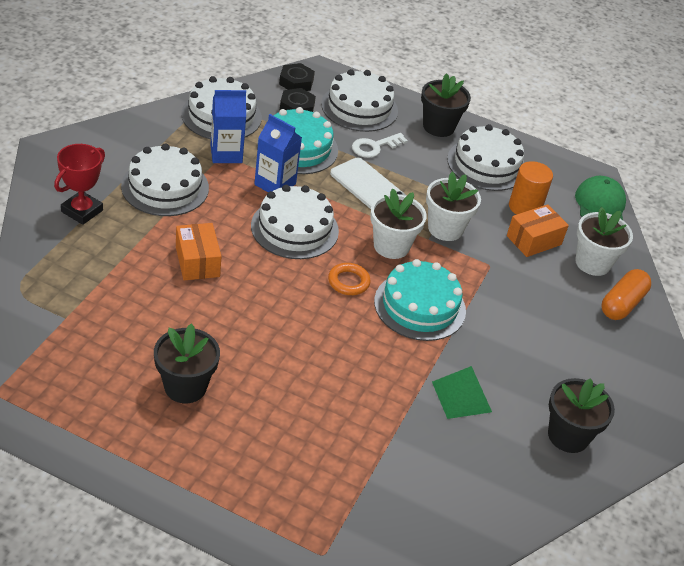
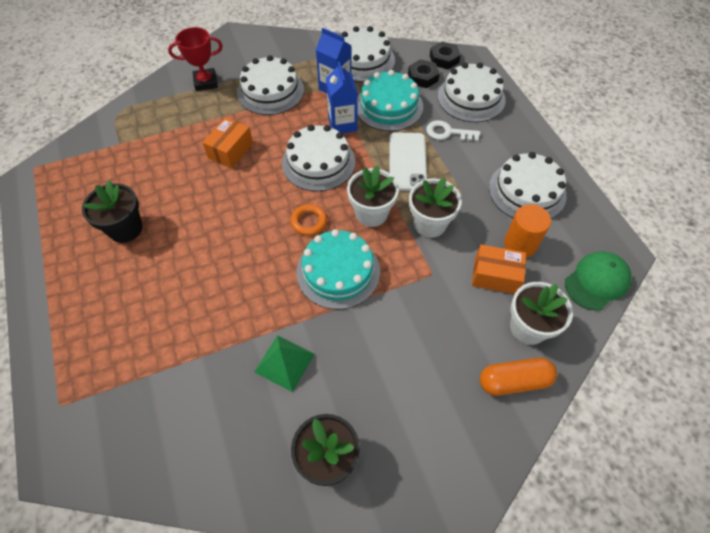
camera: 50 degrees right, 15 degrees up
black flower pot [421,73,471,137] -> none

